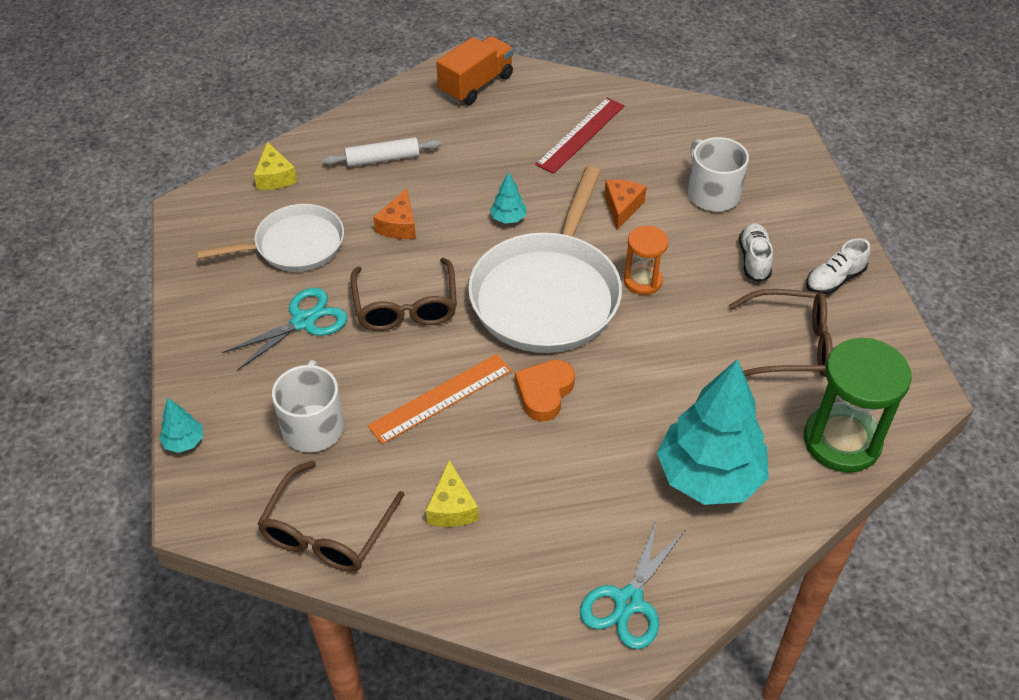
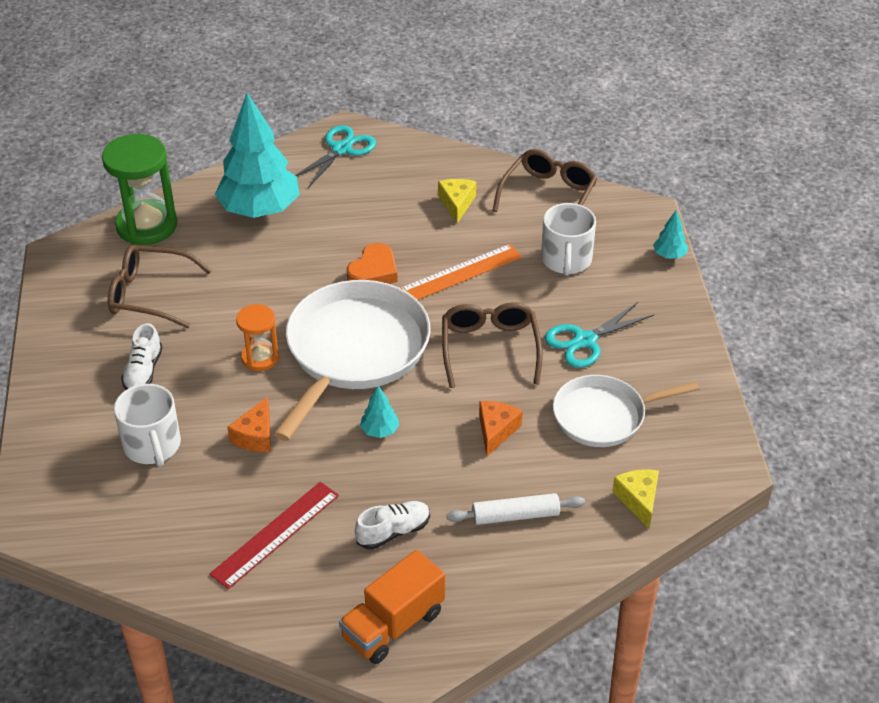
camera: 175 degrees left, 5 degrees down
white shoe [806,238,871,294] -> white shoe moved to [355,501,430,549]

